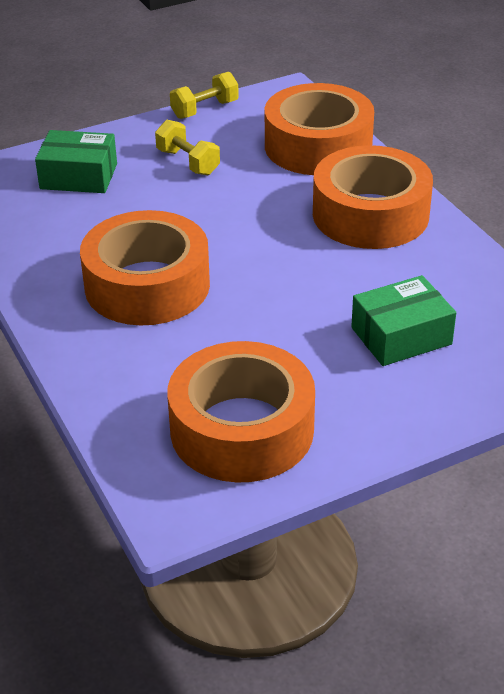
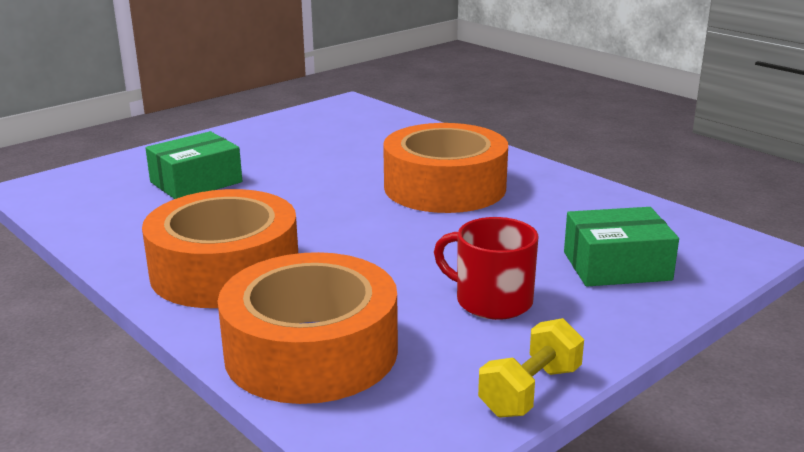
camera: 165 degrees right, 15 degrees down
yellow dumbbell [155,120,220,175] -> red mug [434,217,539,320]
orange tape [167,341,315,483] -> none

